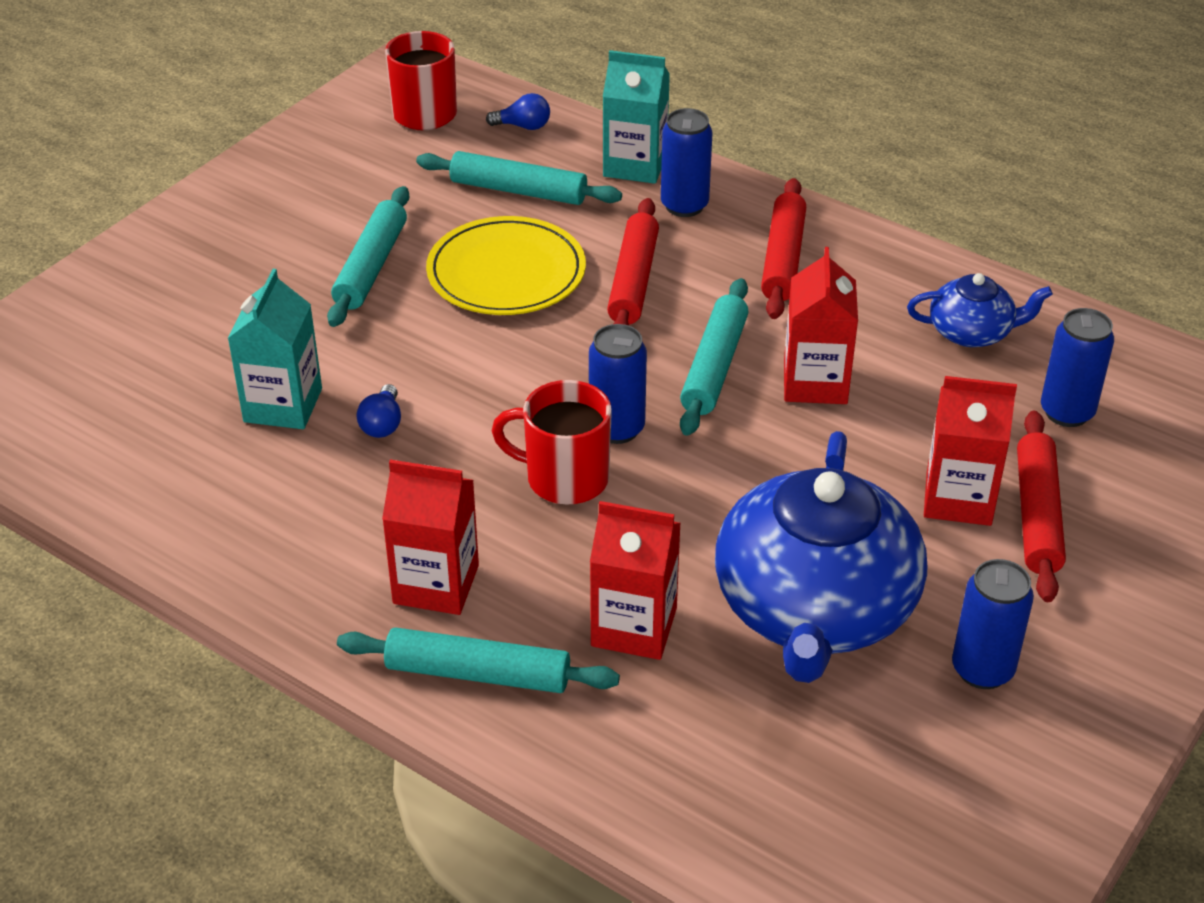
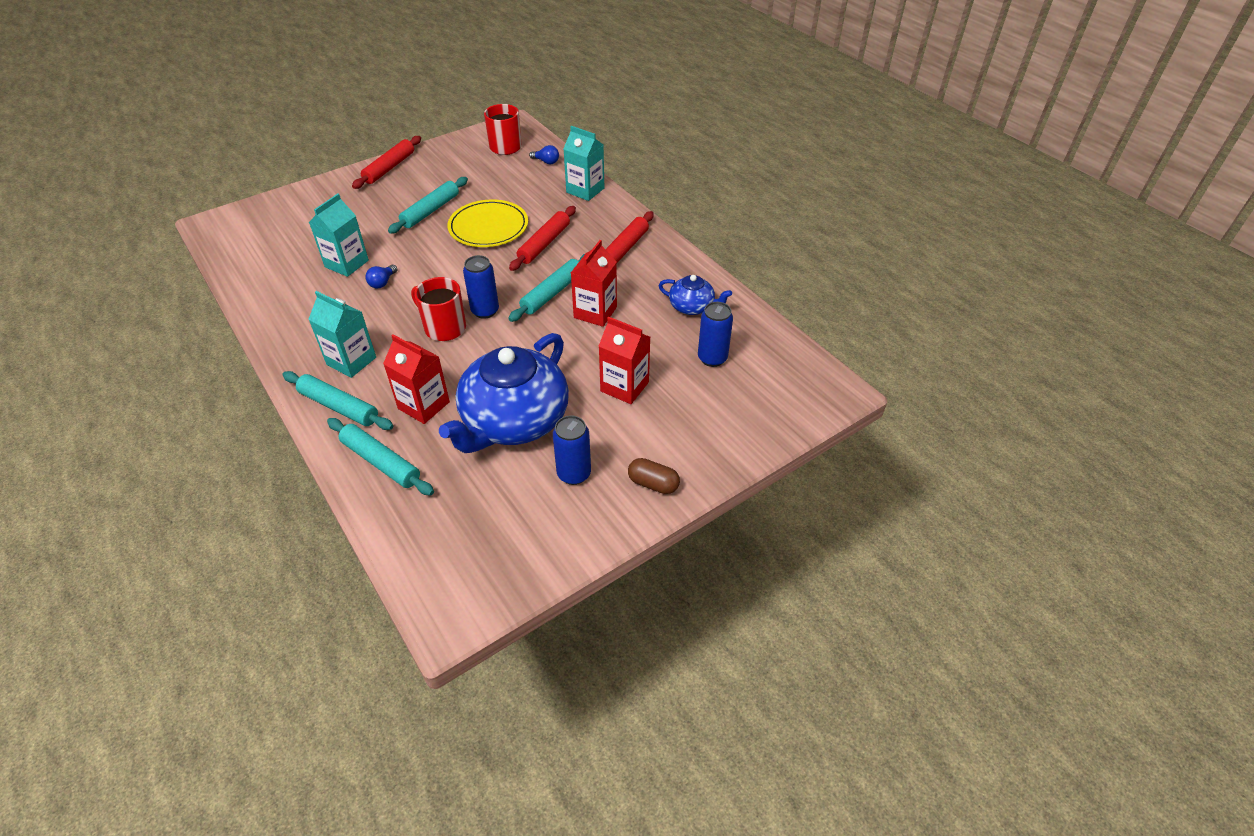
camera: 20 degrees right, 5 degrees up
red carton [382,459,479,615] -> turquoise carton [308,291,376,378]
turquoise rolling pin [416,151,622,205] -> turquoise rolling pin moved to [327,418,434,496]
blue can [661,108,712,217] -> none
red rolling pin [1017,410,1066,602] -> red rolling pin moved to [352,136,421,189]
none -> brown capsule [628,458,680,494]

